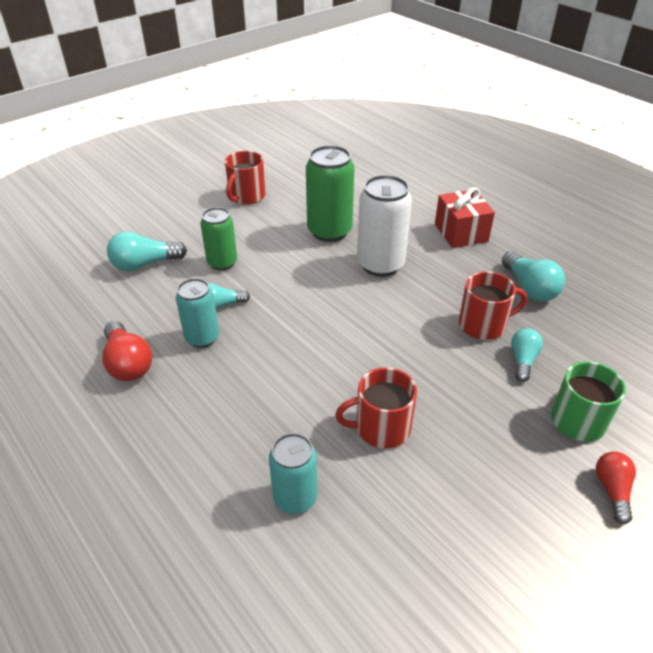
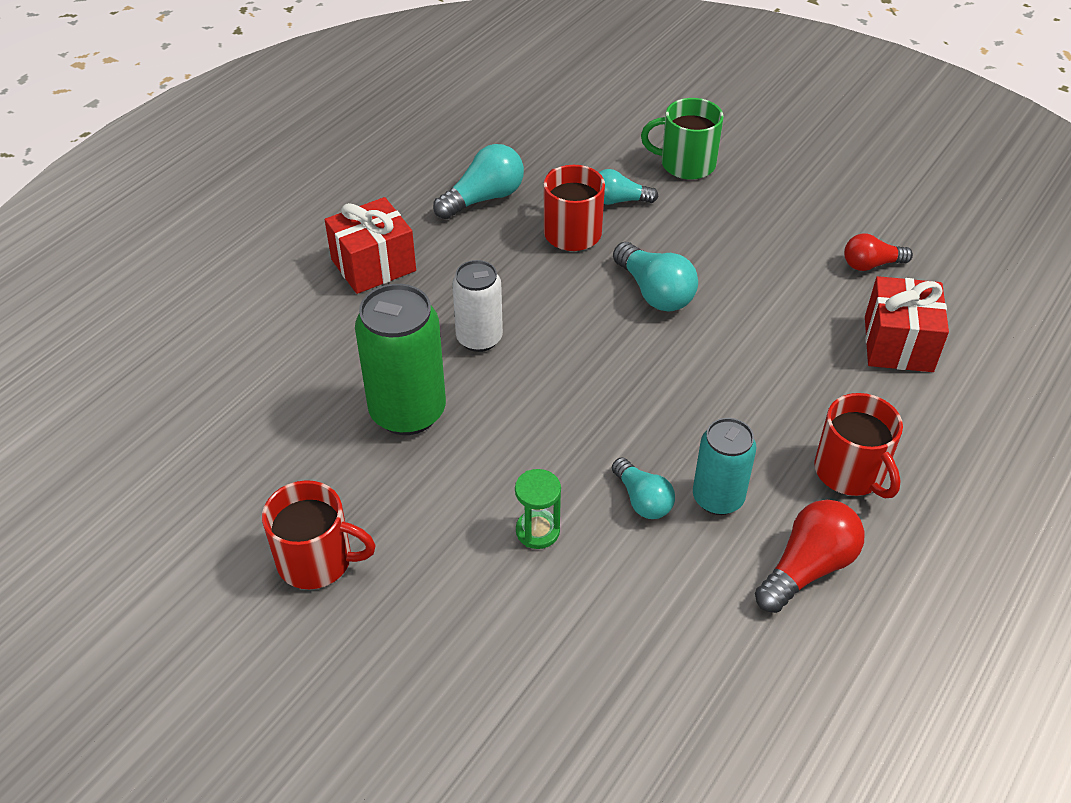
camera: 105 degrees left, 5 degrees up
turquoise light bulb [107,231,187,271] -> turquoise light bulb moved to [613,242,698,312]
green can [200,207,237,270] -> green hourglass [515,469,561,549]
turquoise can [269,433,317,514] -> red gift [865,276,949,372]
red mug [335,367,417,449] -> red mug moved to [814,393,903,498]
white can [357,175,412,277] -> white can [452,260,503,352], size x0.64
red light bulb [596,452,636,524] -> red light bulb moved to [844,233,913,271]

